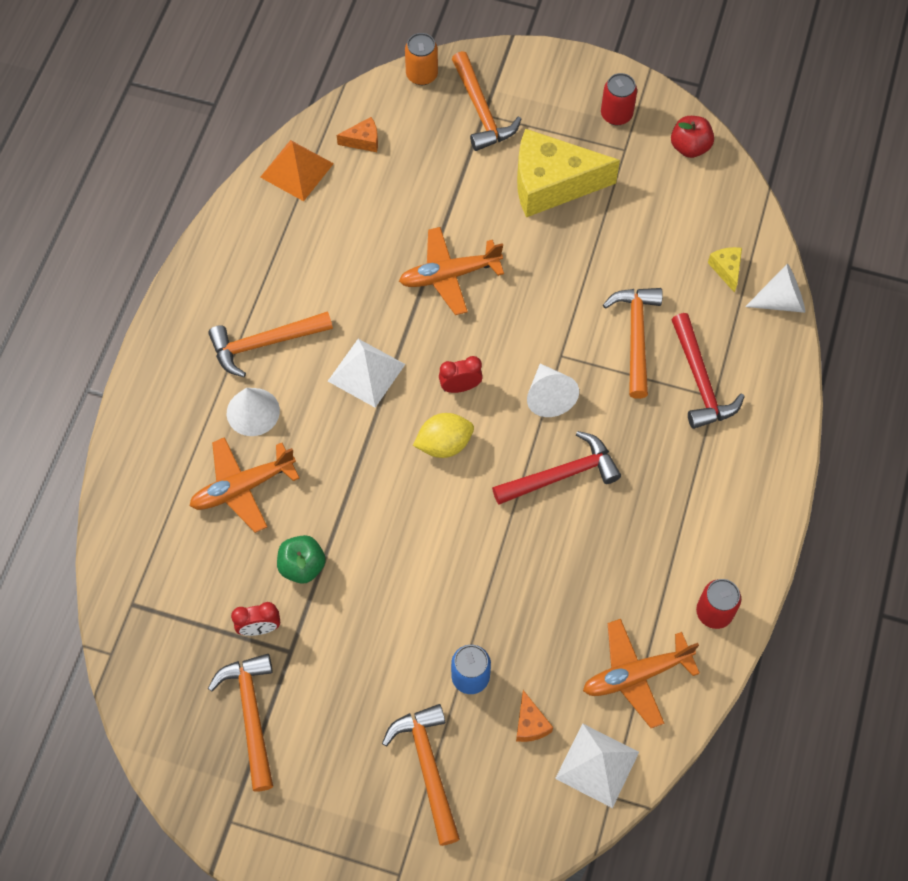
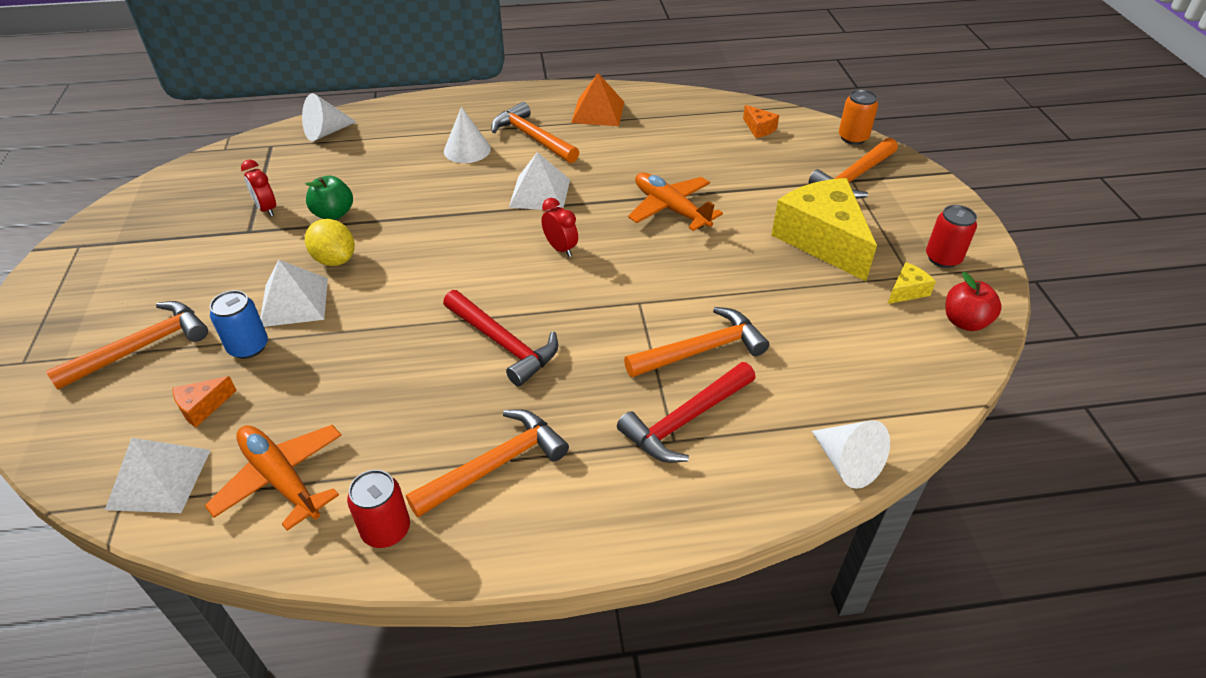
camera: 65 degrees right, 20 degrees down
orange plane [189,437,300,533] -> none
orange hammer [208,654,273,792] -> orange hammer moved to [406,409,569,517]
orange pyramid [260,140,334,201] -> orange pyramid moved to [571,73,624,126]
yellow lemon [413,413,474,458] -> yellow lemon moved to [305,219,355,266]
white cone [527,363,579,417] -> white cone moved to [302,93,356,141]
yellow cheese [708,247,742,293] -> yellow cheese moved to [888,262,936,304]
none -> white pyramid [260,260,328,327]

